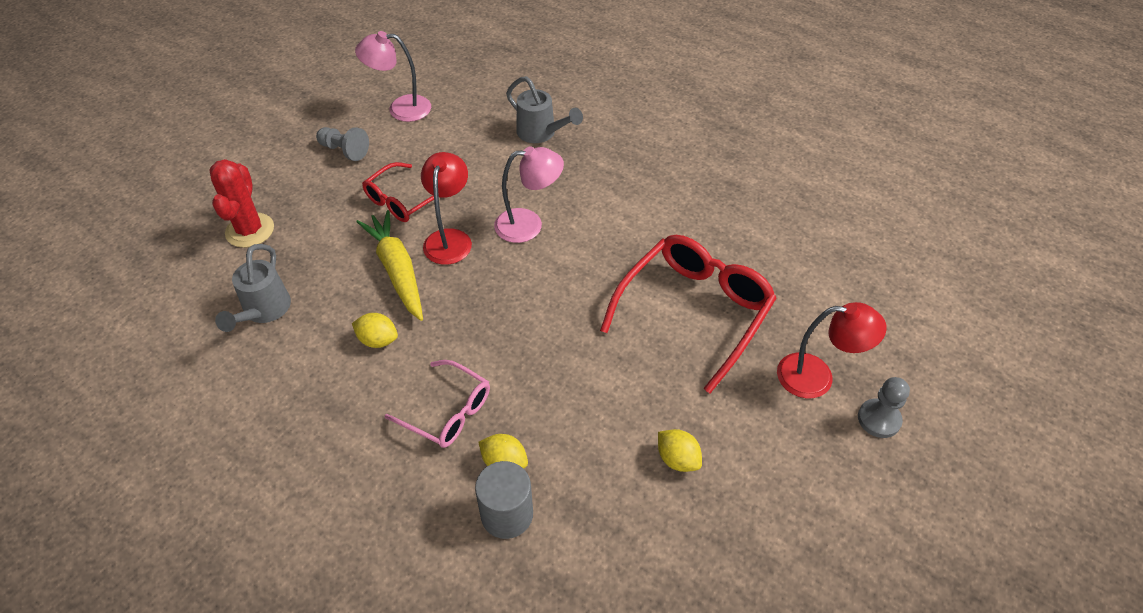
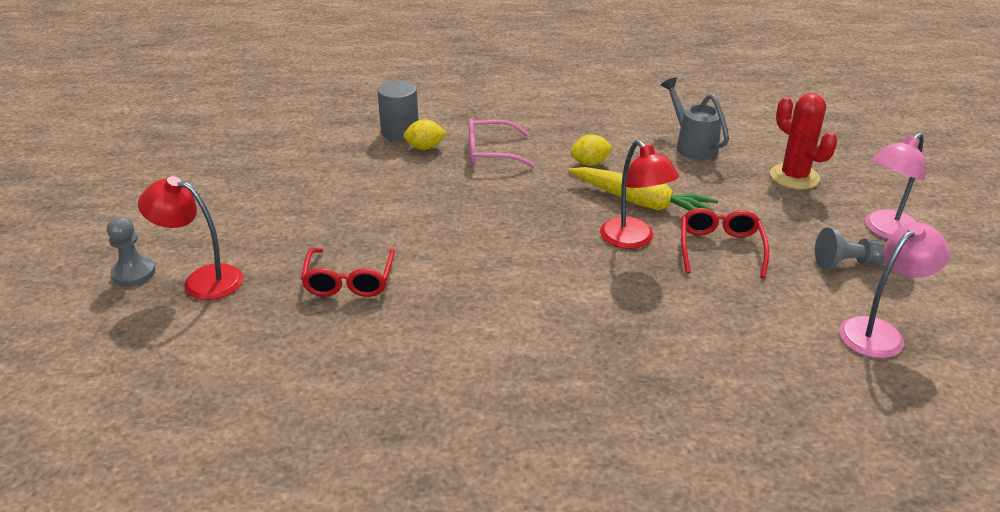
camera: 145 degrees right, 15 degrees down
pink lamp [494,146,564,243] -> pink lamp moved to [865,132,926,239]
grey watering can [506,76,583,143] -> none
red glasses [600,235,777,393] -> red glasses [301,248,395,297], size x0.58
yellow lemon [658,429,702,472] -> none
red lamp [777,302,886,398] -> red lamp turned 45 degrees clockwise [138,176,243,300]

